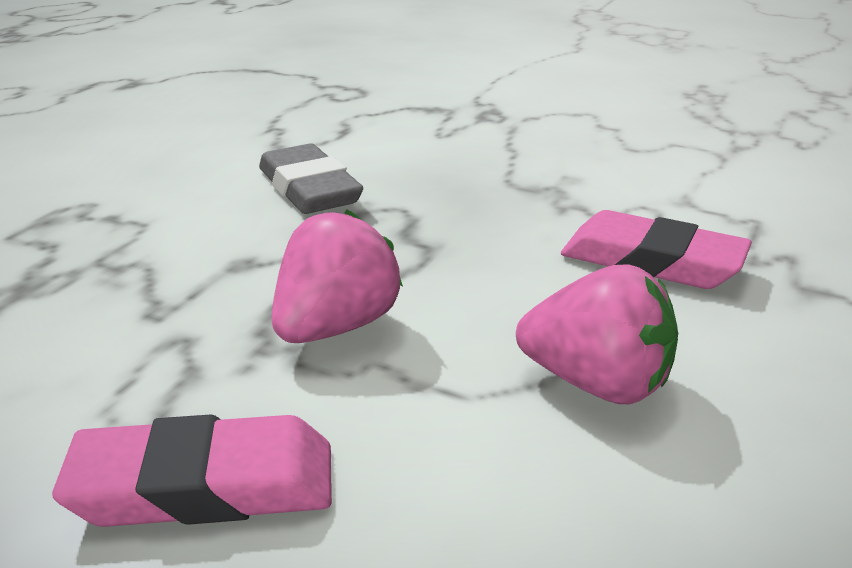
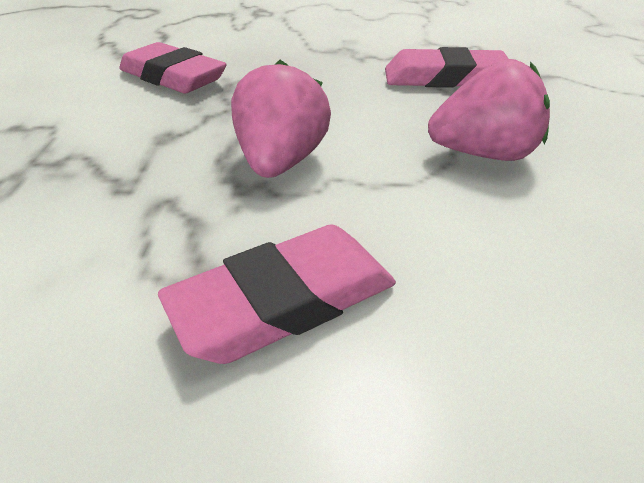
camera: 25 degrees left, 10 degrees up
grey eraser [259,144,363,214] -> pink eraser [120,42,227,94]

